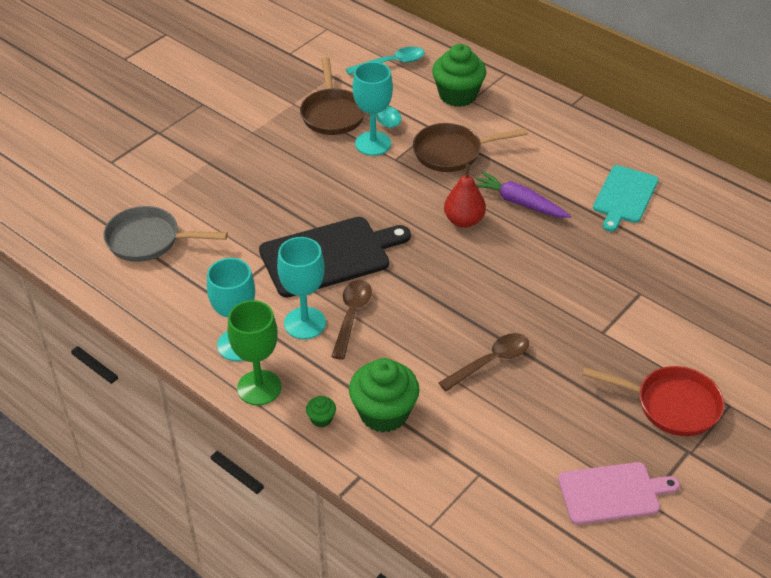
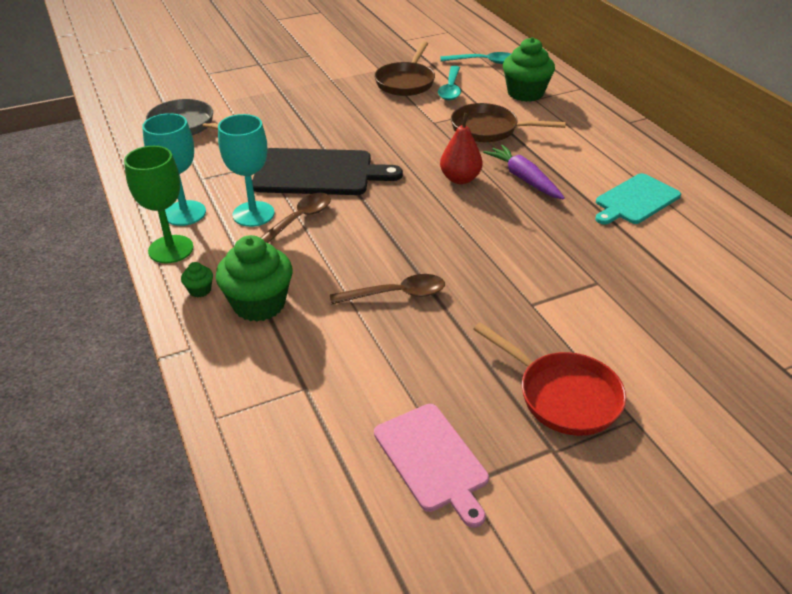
camera: 25 degrees right, 5 degrees down
turquoise goblet [353,62,393,156] -> none
pink cutting board [558,462,680,525] -> pink cutting board turned 45 degrees clockwise [374,404,489,528]

